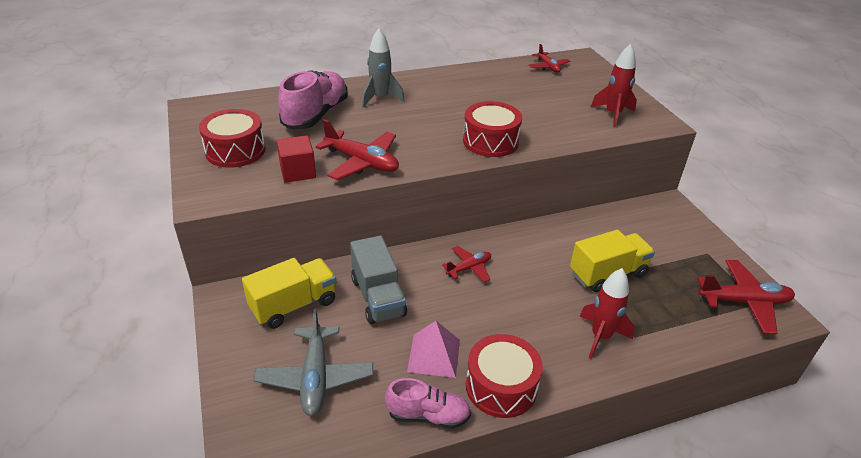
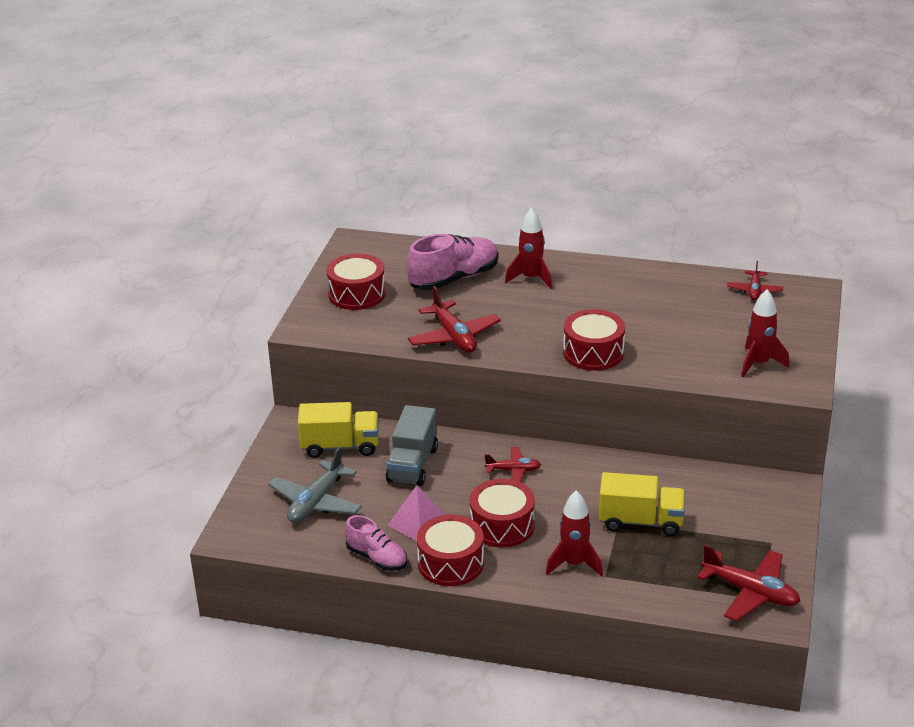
camera: 35 degrees right, 5 degrees down
red cube [277,135,316,183] -> none
grey rocket [362,28,405,108] -> red rocket [505,208,552,289]
none -> red drum [470,479,535,548]

